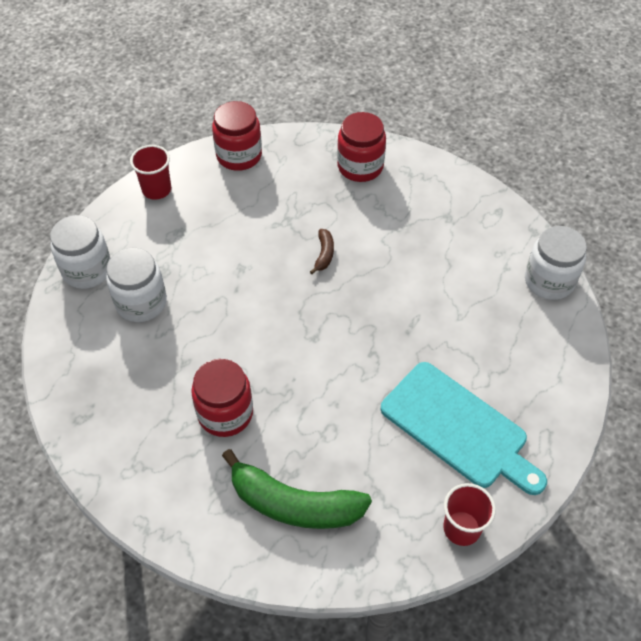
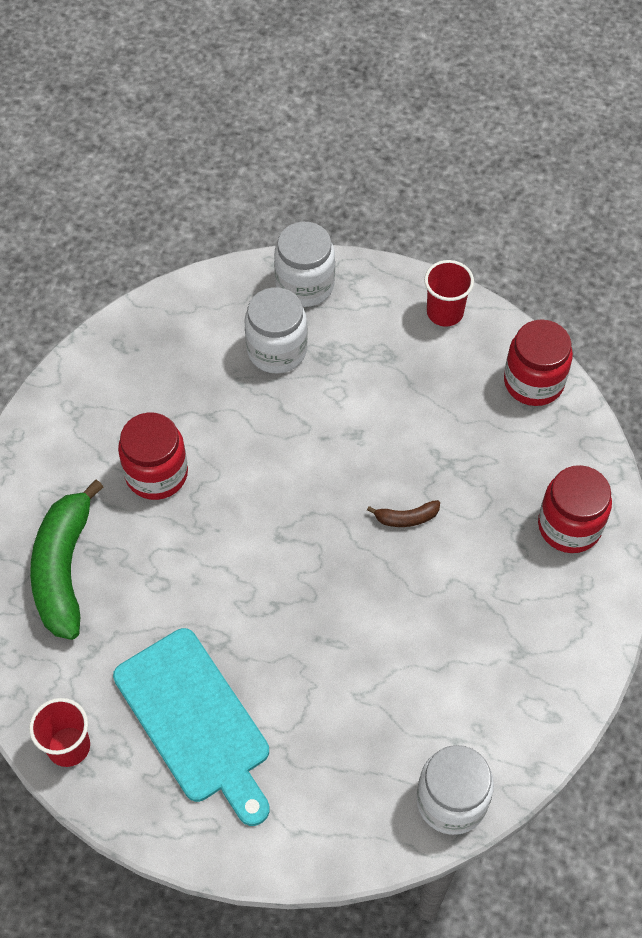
camera: 75 degrees right, 5 degrees up
turquoise cutting board [381,362,547,495] -> turquoise cutting board turned 60 degrees counterclockwise [113,628,270,826]

